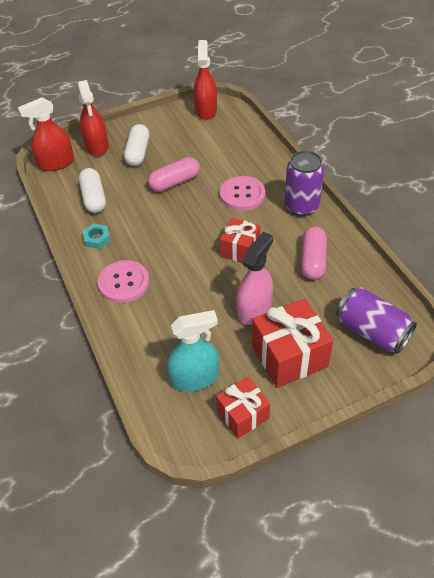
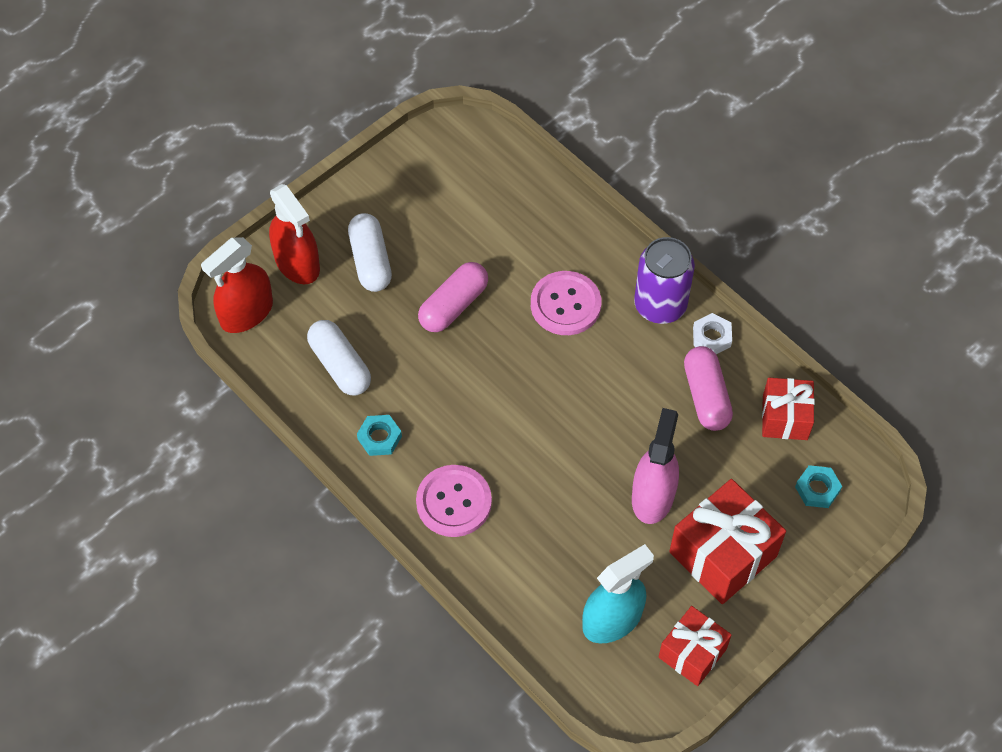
camera: 20 degrees left, 10 degrees up
red spray bottle [193,40,217,120] -> none
red gift [220,218,260,263] -> red gift moved to [762,378,815,440]
purple can [336,287,417,354] -> turquoise nut [795,465,842,508]
none -> white nut [693,313,732,354]

